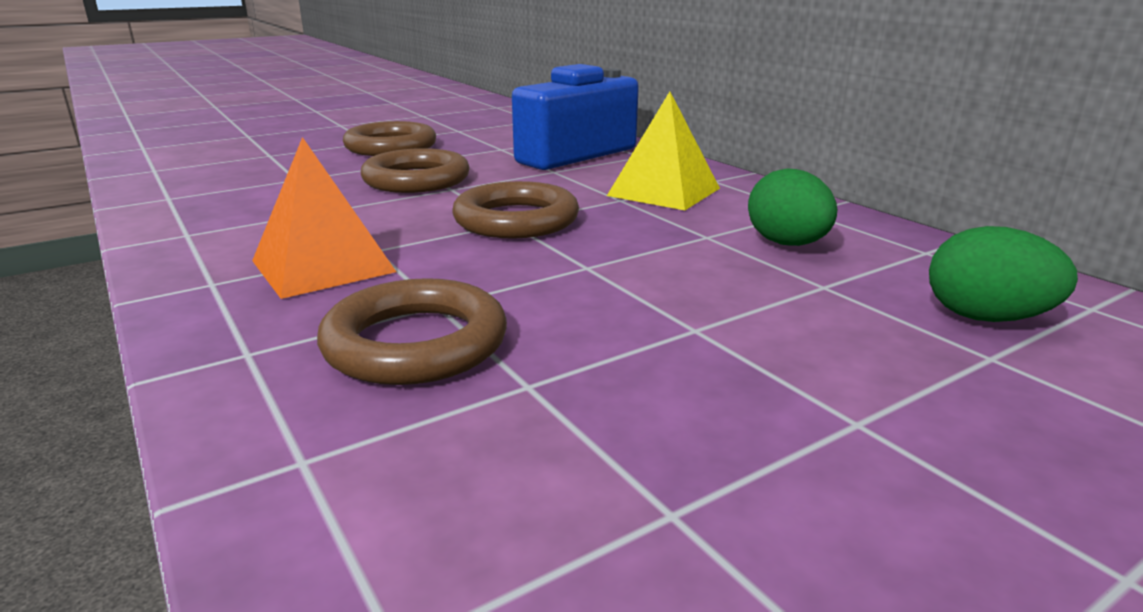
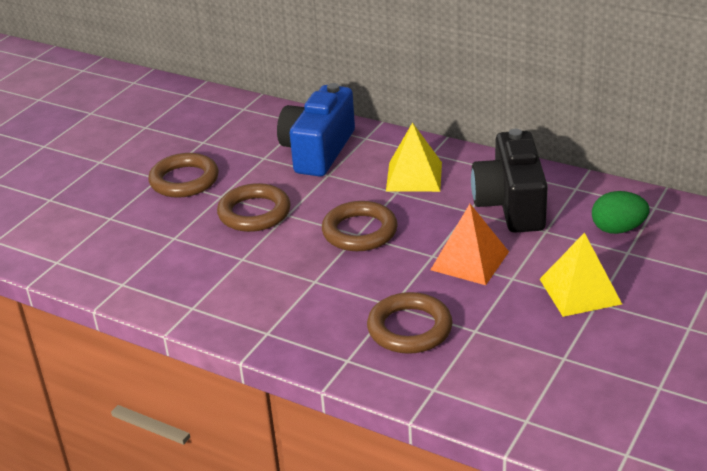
camera: 25 degrees left, 10 degrees up
orange pyramid [252,137,396,299] -> orange pyramid moved to [430,204,509,285]
green egg [748,169,837,246] -> black camera [471,129,548,233]
none -> yellow pyramid [540,232,622,317]

